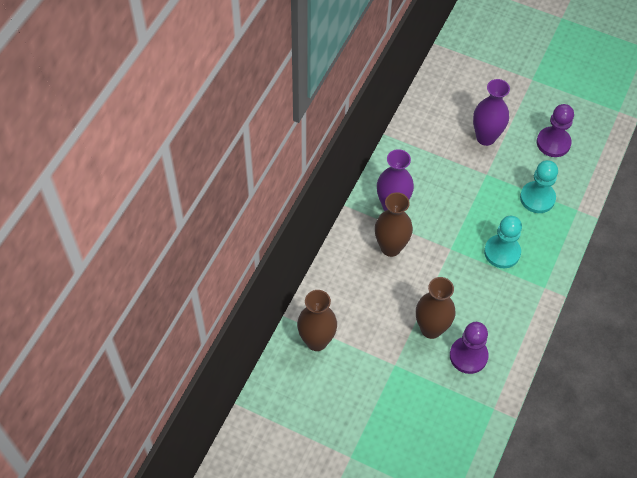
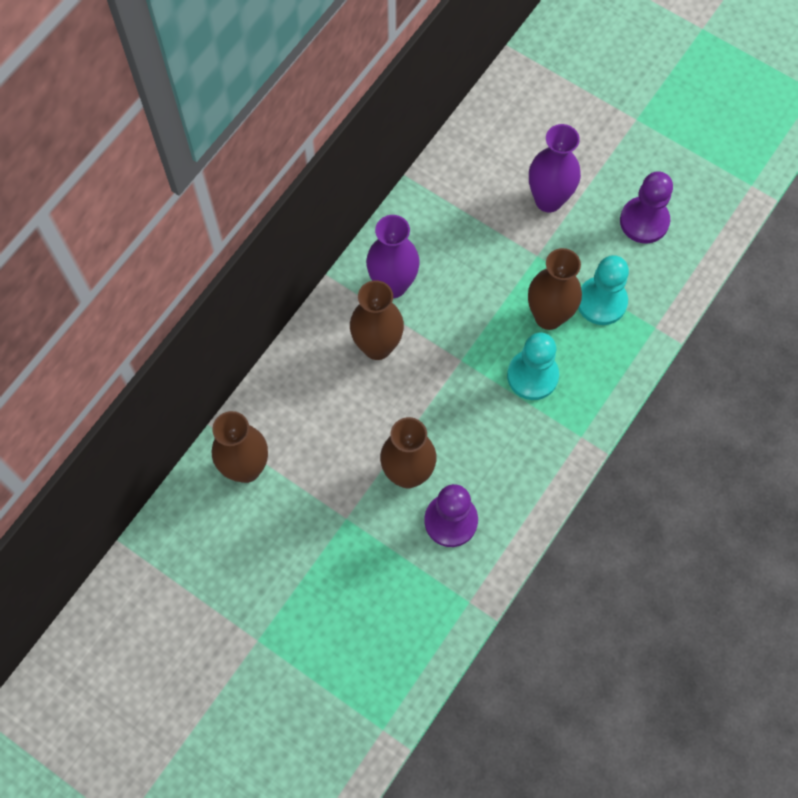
camera: 10 degrees right, 10 degrees up
none -> brown vase [528,248,582,330]

